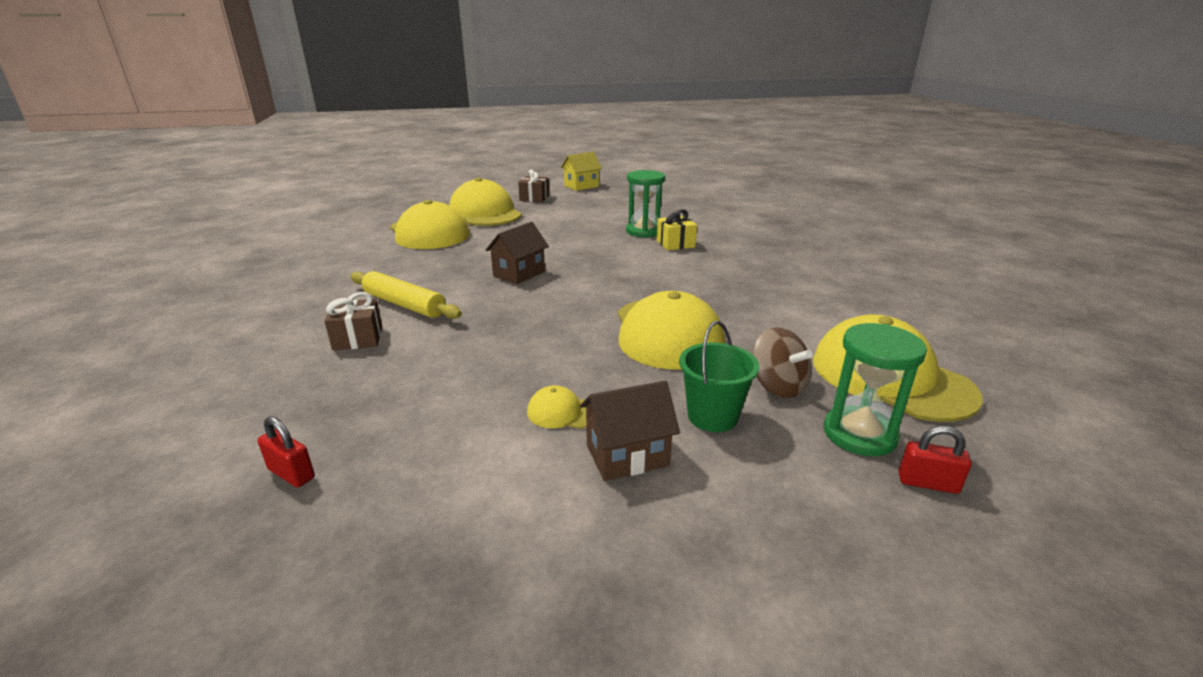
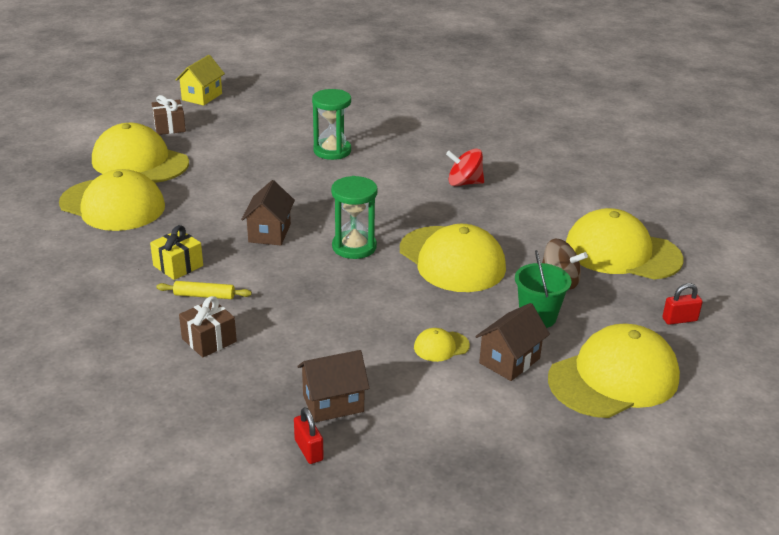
camera: 30 degrees left, 5 degrees up
red padlock [257,416,315,487] -> red padlock turned 60 degrees clockwise [294,407,324,464]
yellow rolling pin [350,271,462,319] -> yellow rolling pin [156,281,252,299], size x0.60
yellow gift [656,209,697,251] -> yellow gift moved to [150,225,203,280]
green hourglass [824,323,927,456] -> green hourglass moved to [331,176,378,259]
none -> brown house [297,350,369,423]
none -> red spinning top [446,148,484,186]
none -> yellow cap [548,323,680,418]

